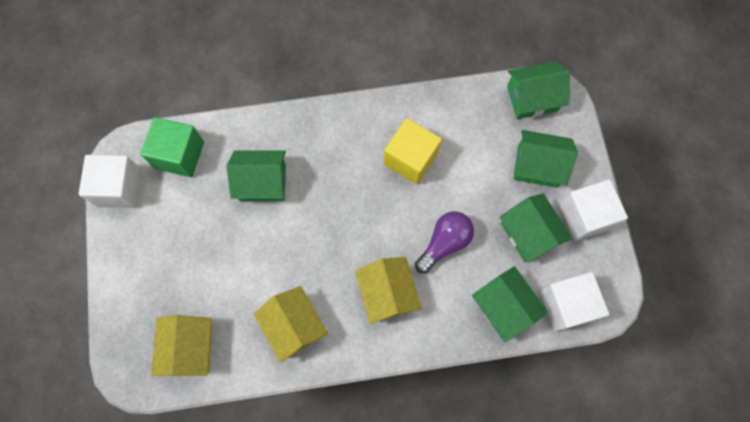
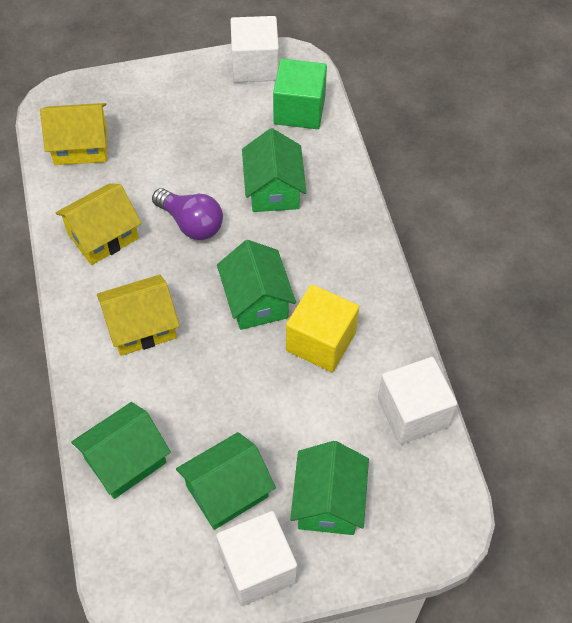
camera: 85 degrees right, 15 degrees down
purple light bulb [415,211,474,273] -> purple light bulb moved to [152,188,223,240]
green house [507,62,570,119] -> green house moved to [217,240,296,330]
white cube [540,272,609,331] -> white cube moved to [378,357,457,445]

